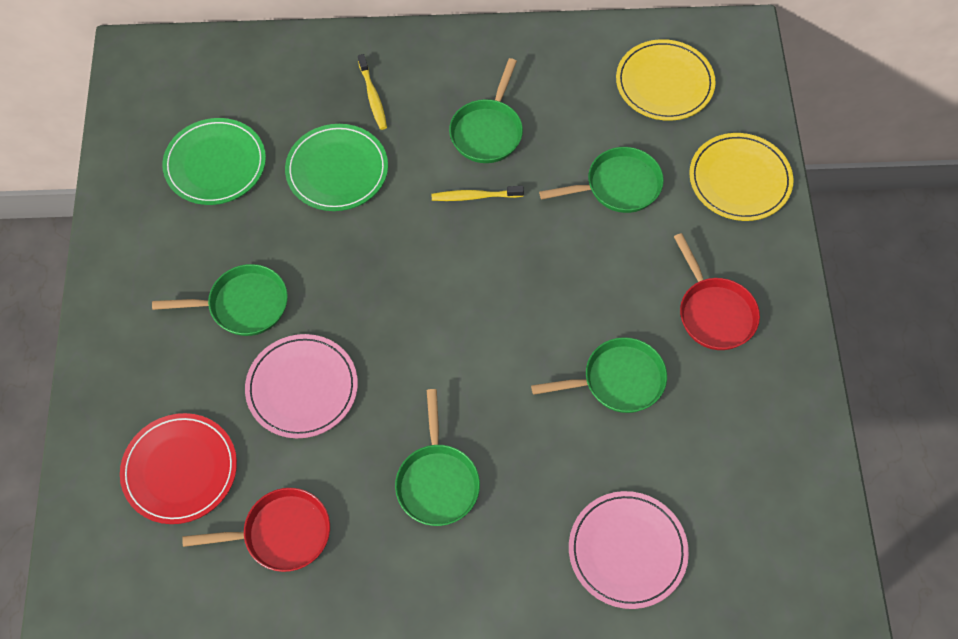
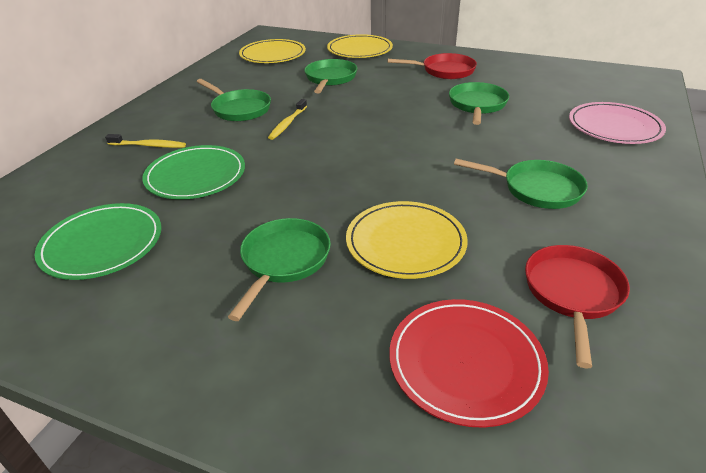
camera: 65 degrees left, 25 degrees down
pink plate [245,334,358,438] -> yellow plate [346,201,468,279]

